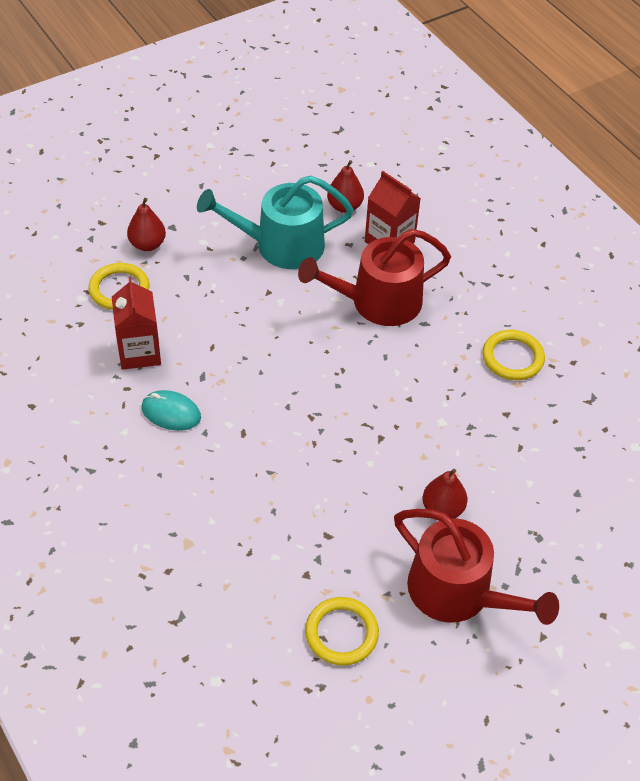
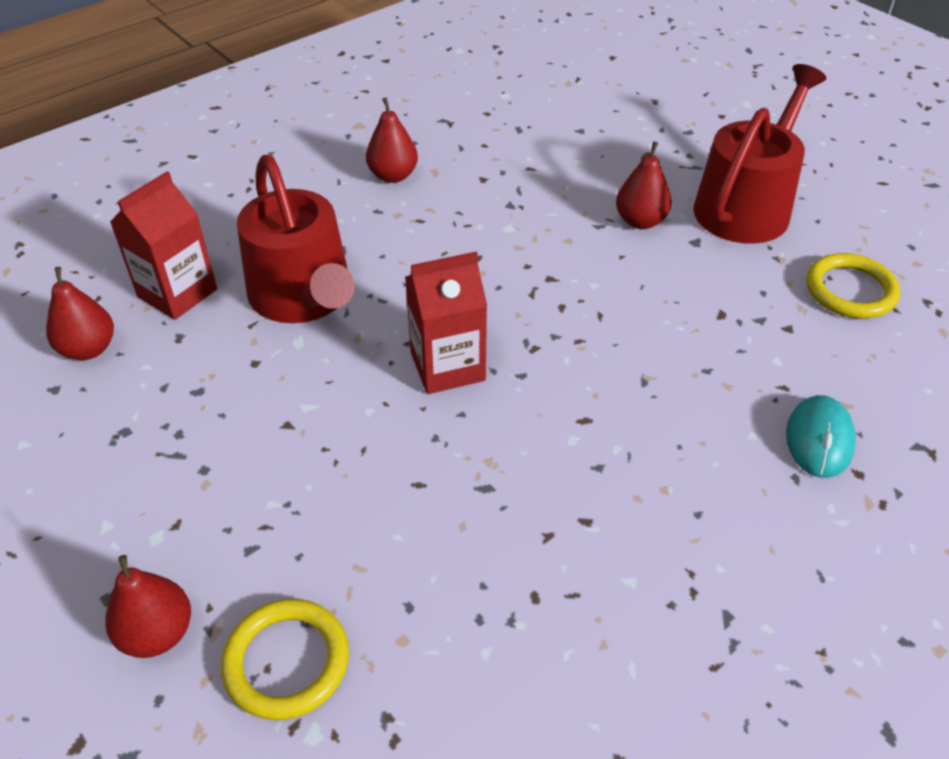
camera: 95 degrees left, 5 degrees down
red carton [112,277,161,370] -> red carton moved to [405,251,487,394]
turquoise mouse [142,390,201,431] -> turquoise mouse moved to [786,395,856,478]
turquoise watering can [197,175,353,269] -> none
yellow ring [483,330,545,380] -> red pear [366,97,418,183]

